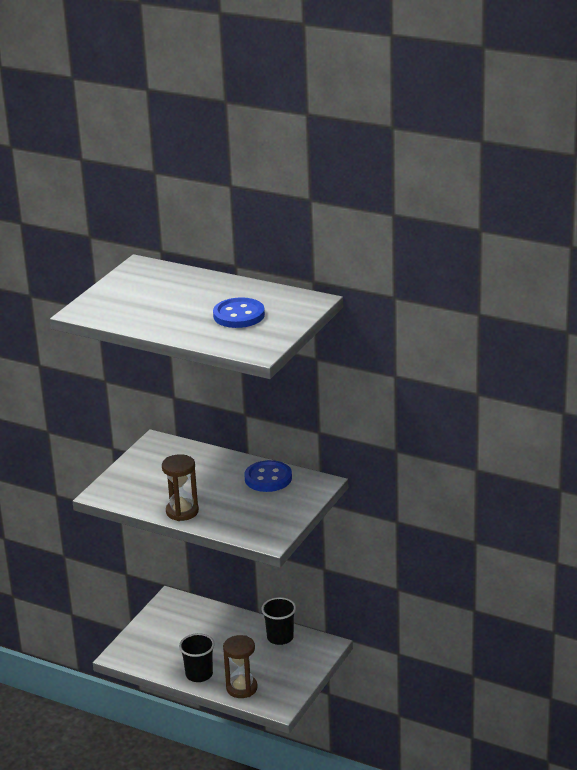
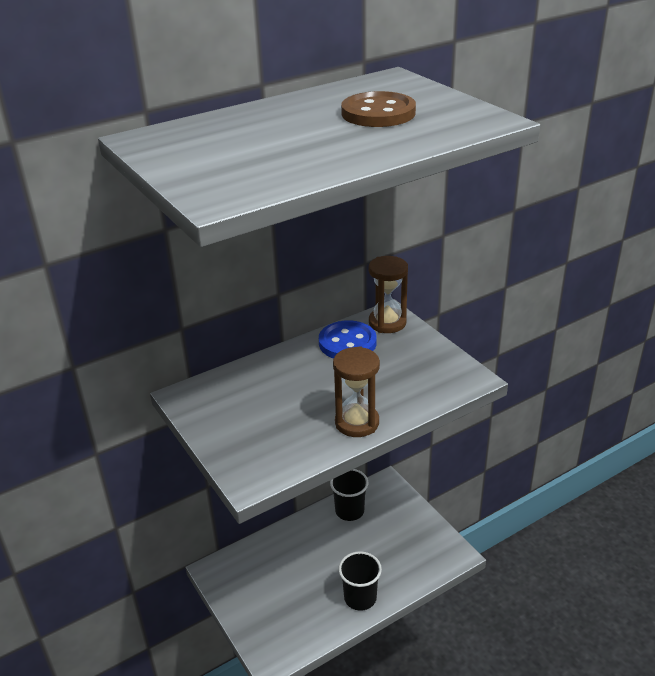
camera: 60 degrees left, 5 degrees up
blue button [213,297,265,328] -> brown button [341,91,416,127]
brown hourglass [223,635,258,698] -> brown hourglass moved to [369,256,408,333]

